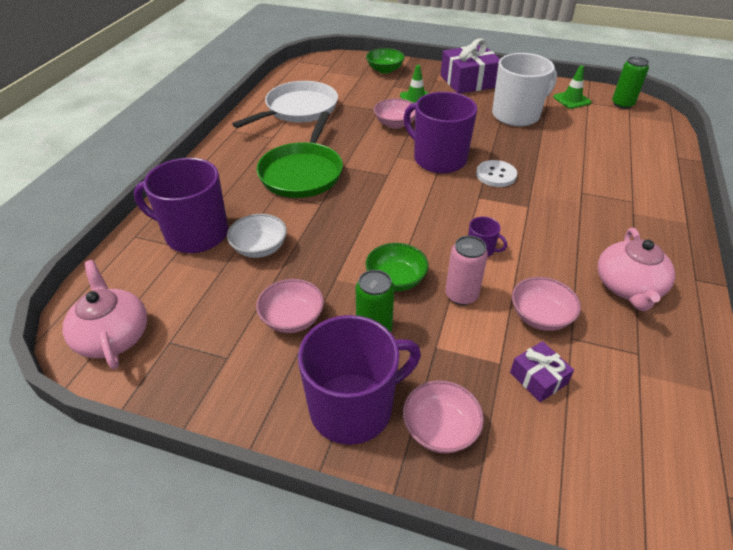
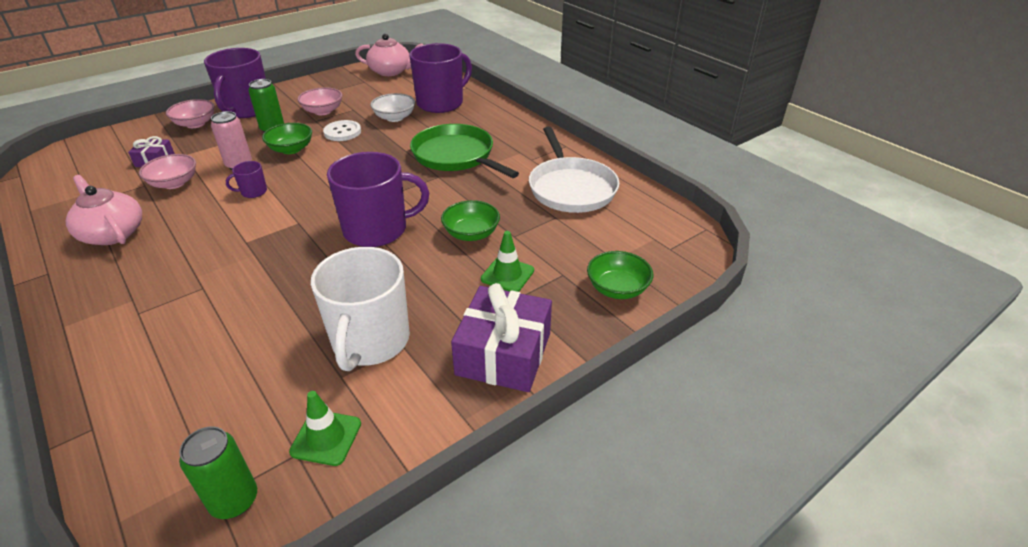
camera: 125 degrees right, 5 degrees down
pink bowl [374,98,415,129] -> green bowl [441,200,500,241]
white button [476,160,517,187] -> white button moved to [323,120,361,141]

